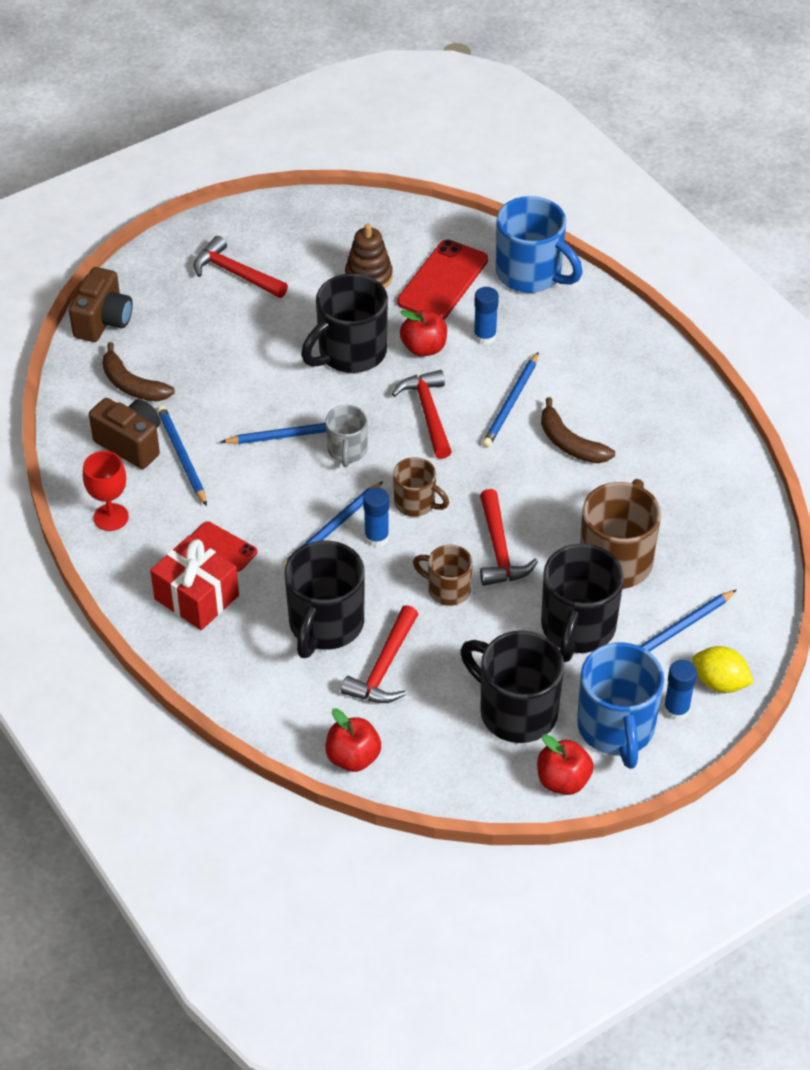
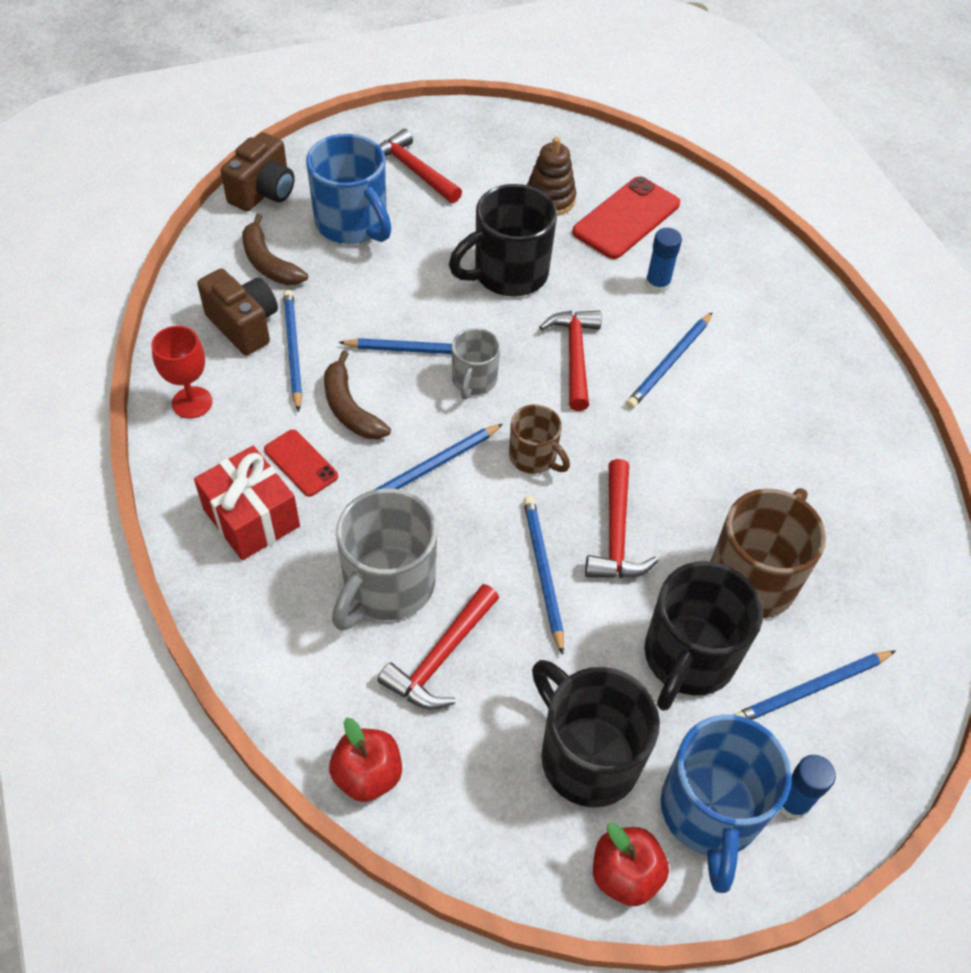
camera: 10 degrees right, 5 degrees up
black mug [285,541,365,658] -> grey mug [332,488,437,631]
blue glue stick [363,487,389,547] -> none
red apple [400,310,447,357] -> none
brown mug [413,545,473,606] -> blue pencil [523,496,564,655]
blue mug [496,196,582,293] -> blue mug moved to [306,134,391,244]
brown banana [541,397,615,463] -> brown banana moved to [324,350,391,439]
yellow lemon [693,646,754,693] -> none

